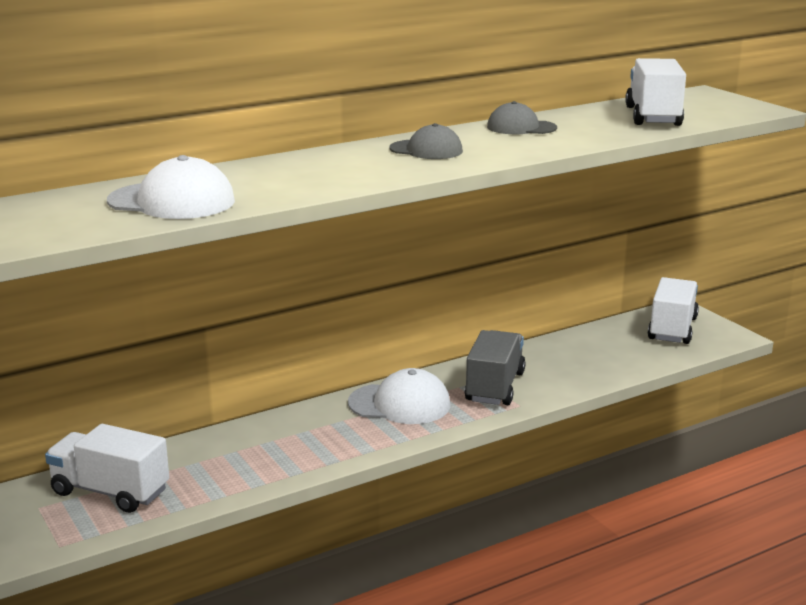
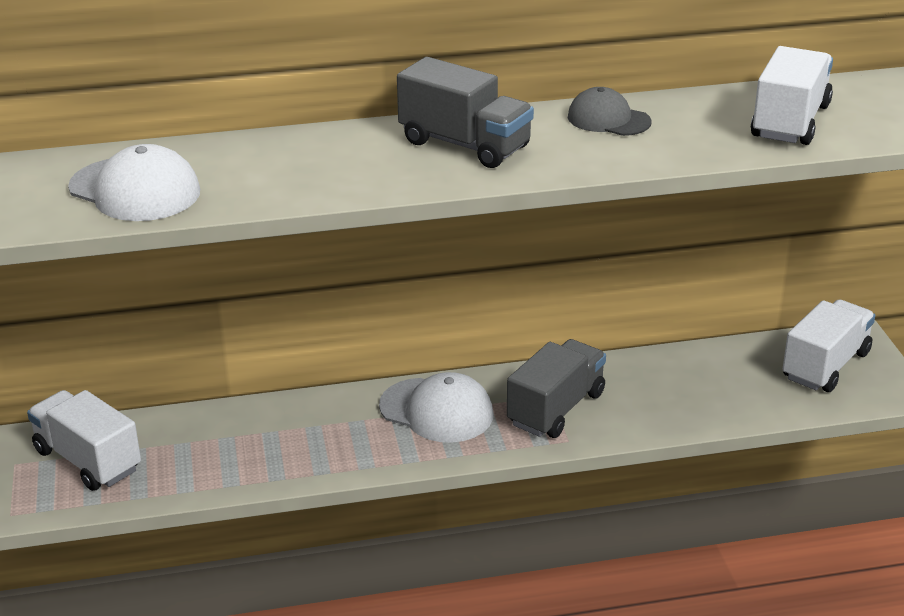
camera: 20 degrees right, 10 degrees up
grey cap [389,123,463,159] -> grey truck [397,57,534,168]

